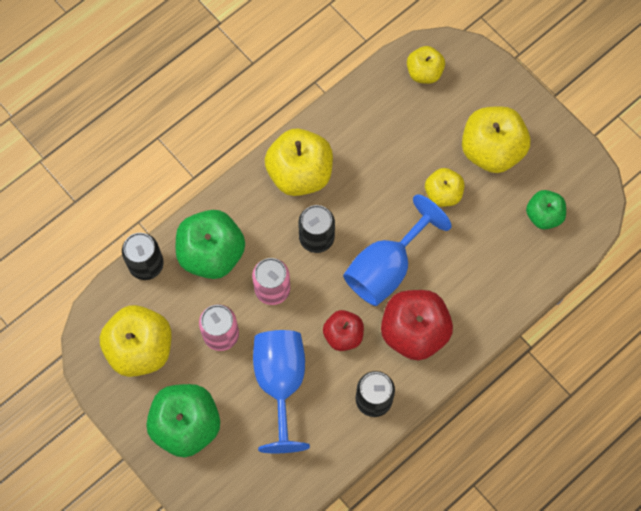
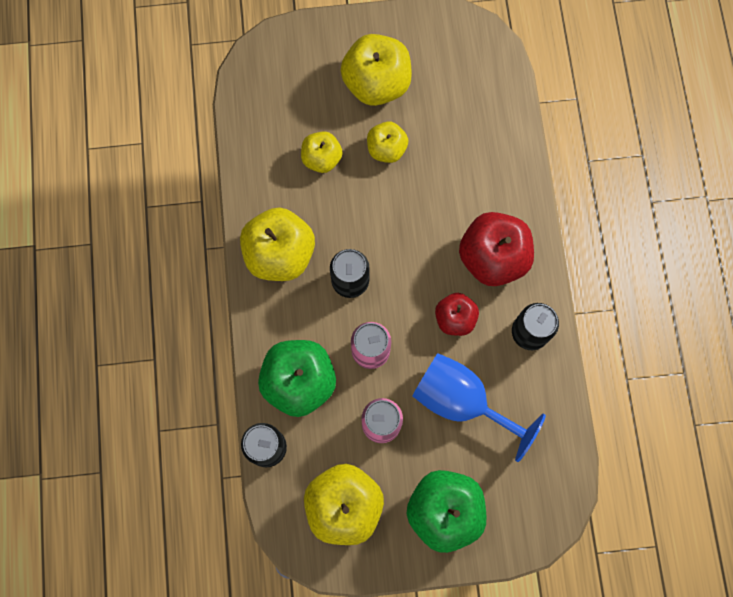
camera: 55 degrees left, 5 degrees up
blue goblet [343,194,452,306] -> none
yellow apple [407,46,445,84] -> yellow apple moved to [301,131,343,173]
green apple [526,190,566,230] -> none

